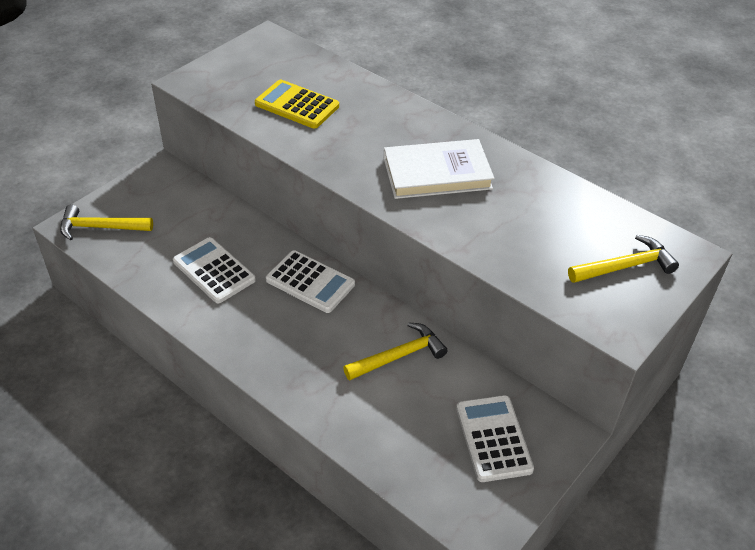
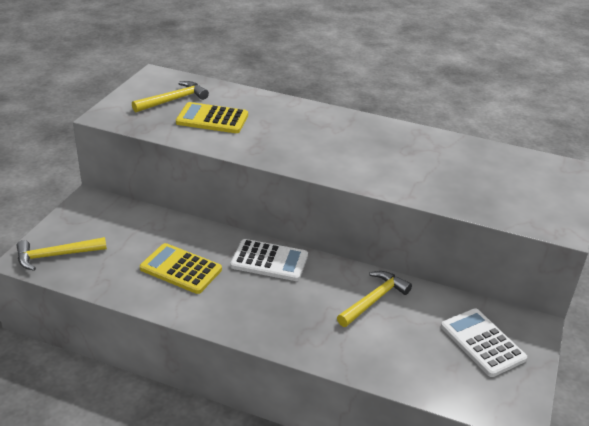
camera: 20 degrees left, 10 degrees down
white calculator [173,237,256,303] -> yellow calculator [140,243,222,294]
white book [384,139,495,199] -> none
yellow hammer [568,235,679,283] -> yellow hammer moved to [132,81,209,112]

